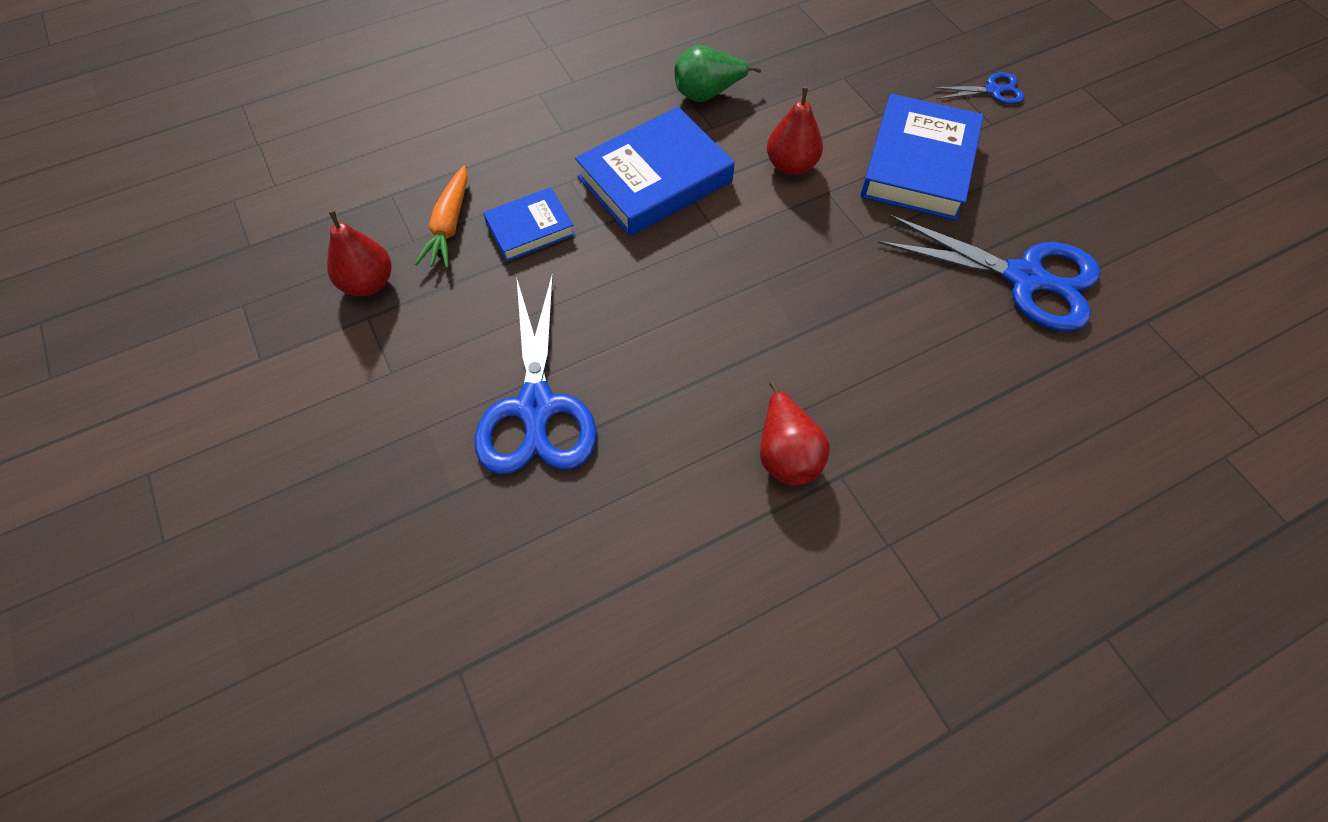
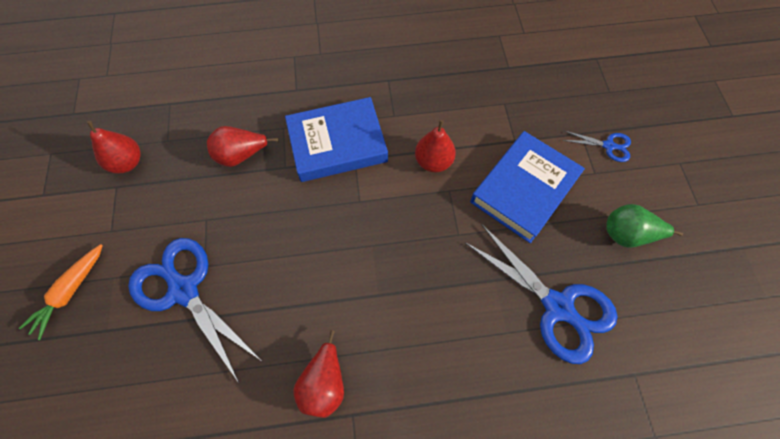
camera: 20 degrees right, 5 degrees up
orange carrot [415,166,468,268] -> orange carrot moved to [19,244,103,340]
blue scissors [475,272,597,475] -> blue scissors turned 120 degrees clockwise [128,238,263,383]
blue book [483,187,575,261] -> red pear [207,126,279,167]
green pear [674,45,761,102] -> green pear moved to [606,204,683,248]

